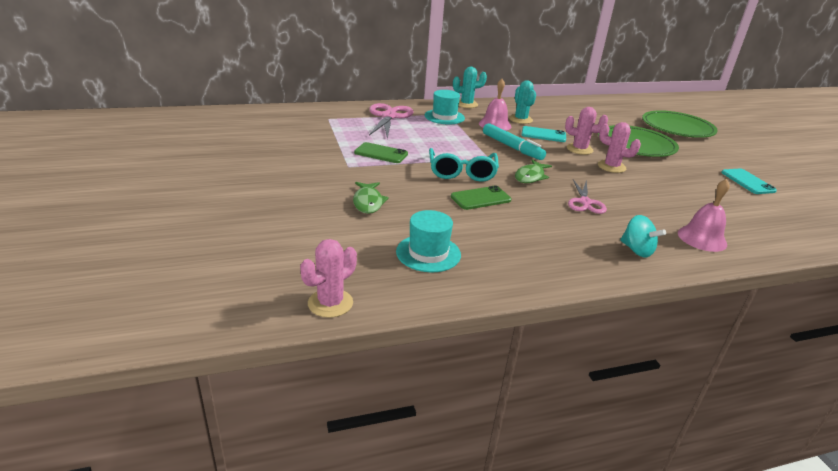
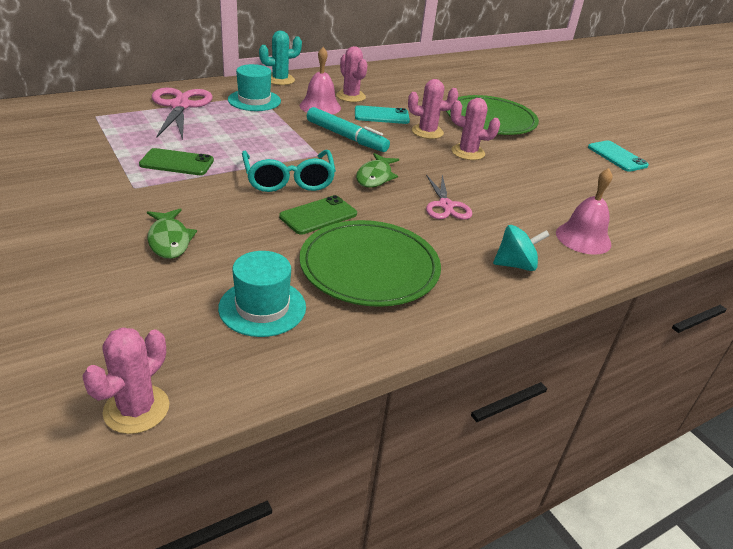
camera: 15 degrees left, 5 degrees up
turquoise cactus [509,80,536,124] -> pink cactus [336,46,368,102]
turquoise spinning top [620,215,666,257] -> turquoise spinning top turned 45 degrees counterclockwise [493,225,550,271]
green plate [642,110,718,138] -> green plate moved to [299,220,441,307]

